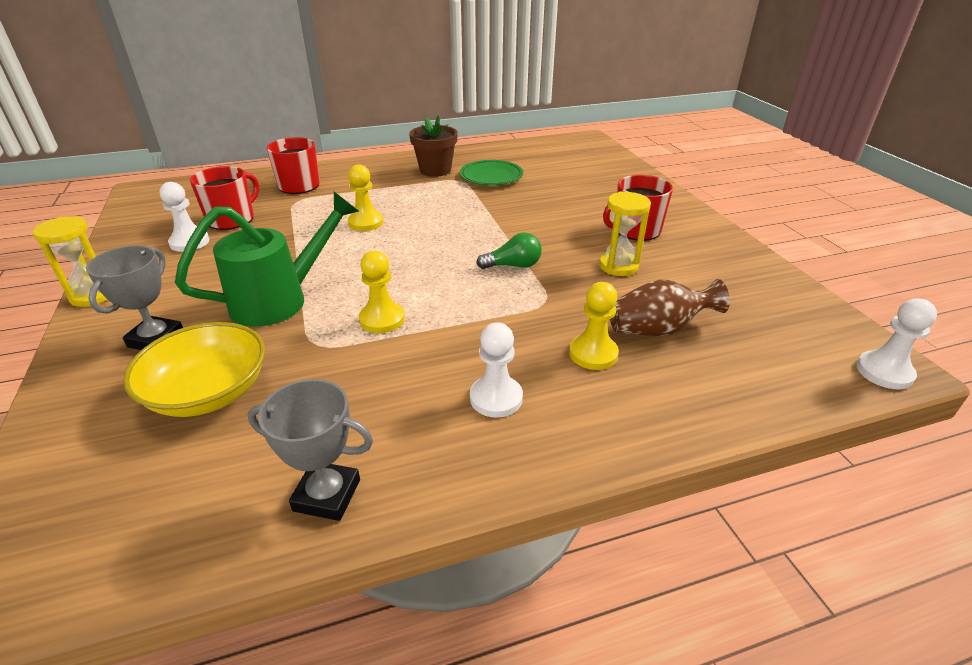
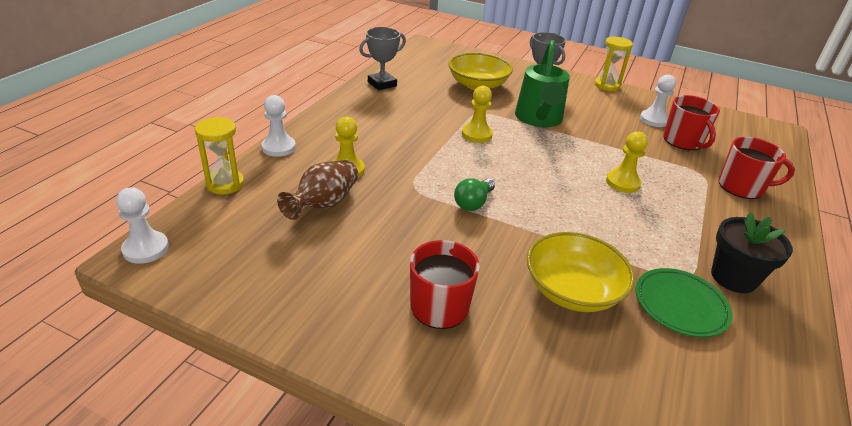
camera: 130 degrees right, 0 degrees up
brown flower pot [409,115,458,177] -> black flower pot [711,212,793,293]
white pawn [470,322,523,418] -> white pawn moved to [261,95,296,157]
yellow hourglass [599,192,651,276] -> yellow hourglass moved to [194,117,244,195]
none -> yellow bowl [527,232,635,312]

